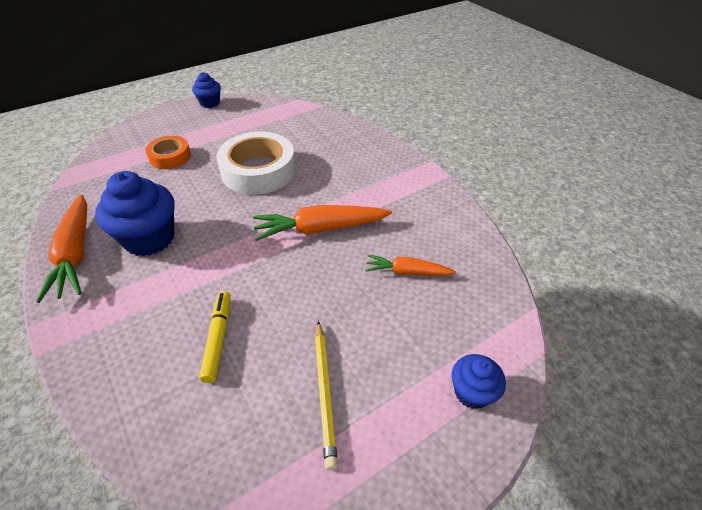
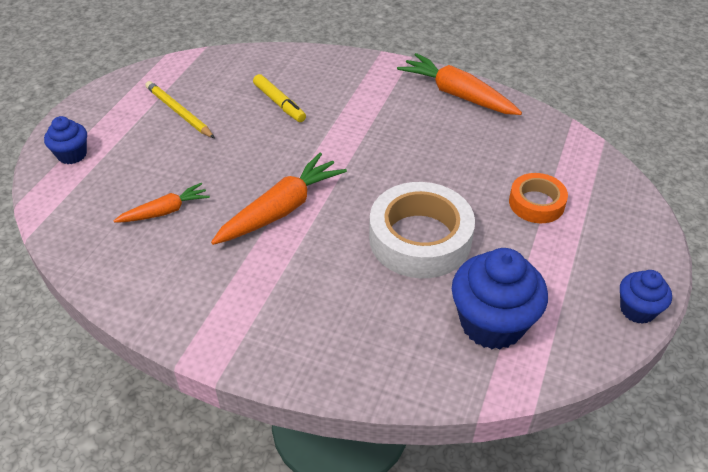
camera: 145 degrees right, 0 degrees up
blue cupcake [95,171,175,256] -> blue cupcake moved to [452,248,548,349]

